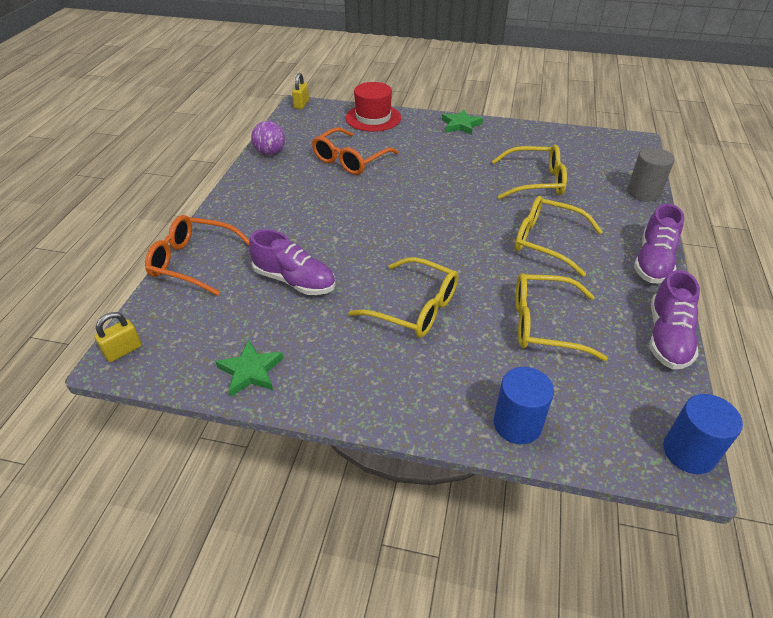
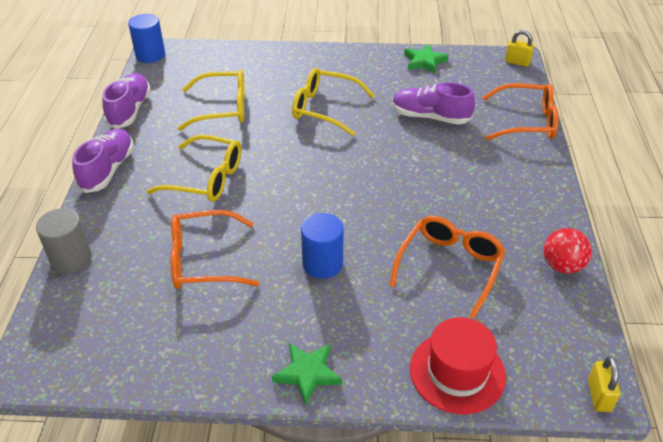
camera: 170 degrees right, 0 degrees up
yellow padlock [94,312,142,362] -> yellow padlock turned 75 degrees clockwise [505,30,534,67]
purple ball [251,121,285,155] -> red ball [544,228,592,274]
yellow glasses [492,145,567,199] -> orange glasses [171,210,259,289]
blue cylinder [493,367,554,444] -> blue cylinder moved to [301,213,344,279]

